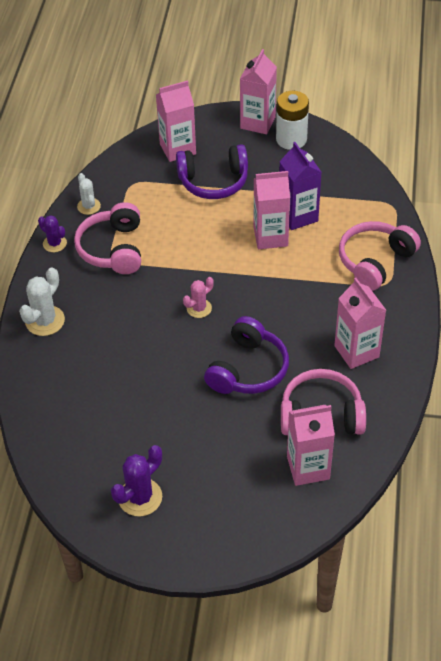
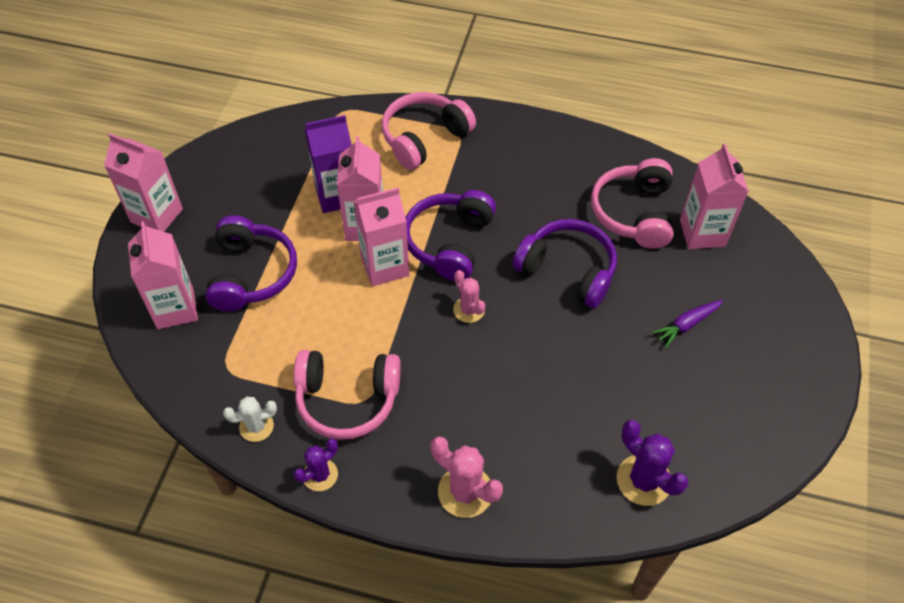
camera: 85 degrees left, 5 degrees up
white cactus [19,267,65,336] -> pink cactus [431,436,503,518]
purple cactus [111,445,162,516] -> purple cactus moved to [617,420,688,506]
white battery [276,91,309,150] -> none
pink carton [334,278,386,369] -> pink carton moved to [354,187,409,286]
pink headphones [339,221,421,291] -> pink headphones turned 90 degrees clockwise [382,92,476,170]
none -> purple headphones [405,190,496,281]
none -> purple carrot [652,300,723,348]

